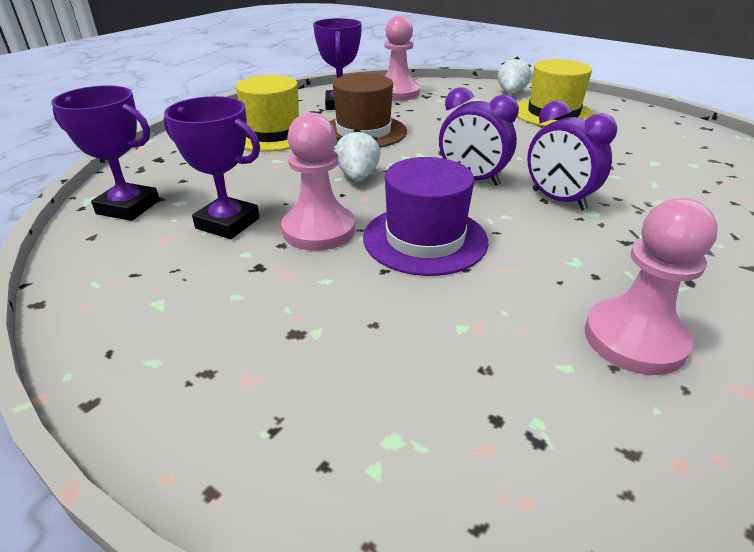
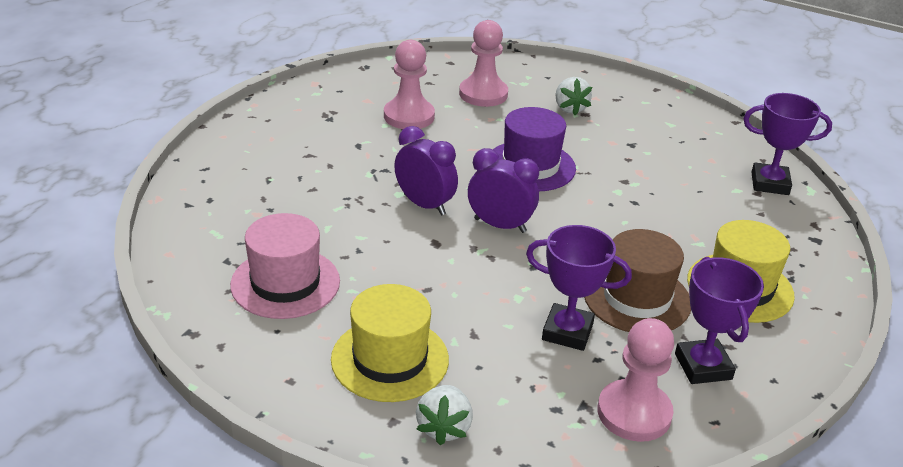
camera: 170 degrees right, 0 degrees up
purple trophy [164,96,260,239] -> purple trophy moved to [526,225,632,351]
pink pawn [281,113,355,251] -> pink pawn moved to [459,20,508,107]
white strawberry [335,128,380,182] -> white strawberry moved to [555,77,592,115]
none -> pink hat [230,213,340,319]

